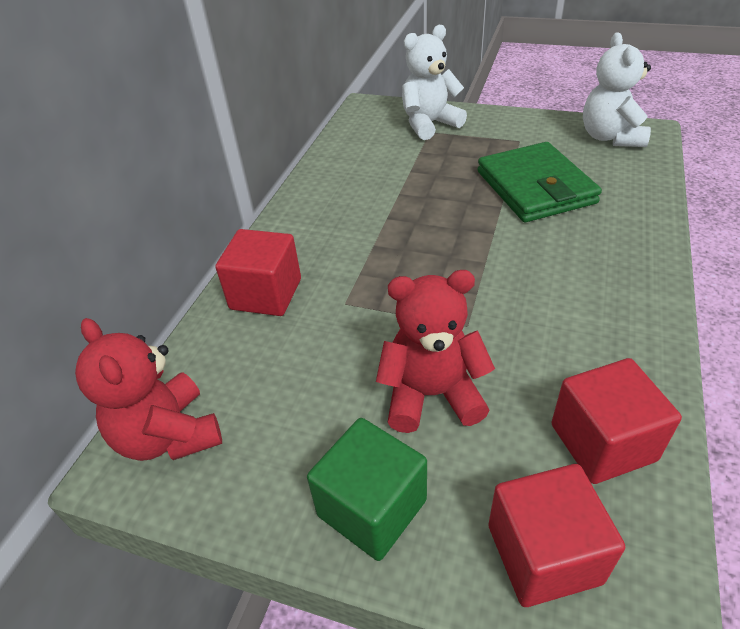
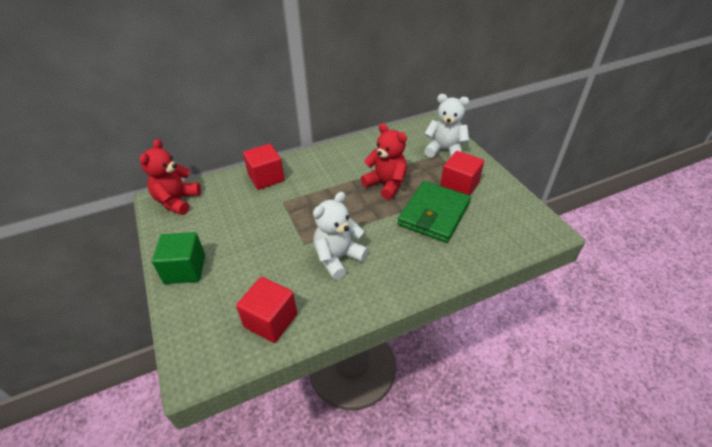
camera: 45 degrees right, 0 degrees up
red teddy bear [376,270,495,433] -> red teddy bear moved to [361,123,407,200]
red cube [488,464,625,607] -> red cube moved to [440,151,484,195]
white teddy bear [583,32,651,147] -> white teddy bear moved to [313,192,368,280]

